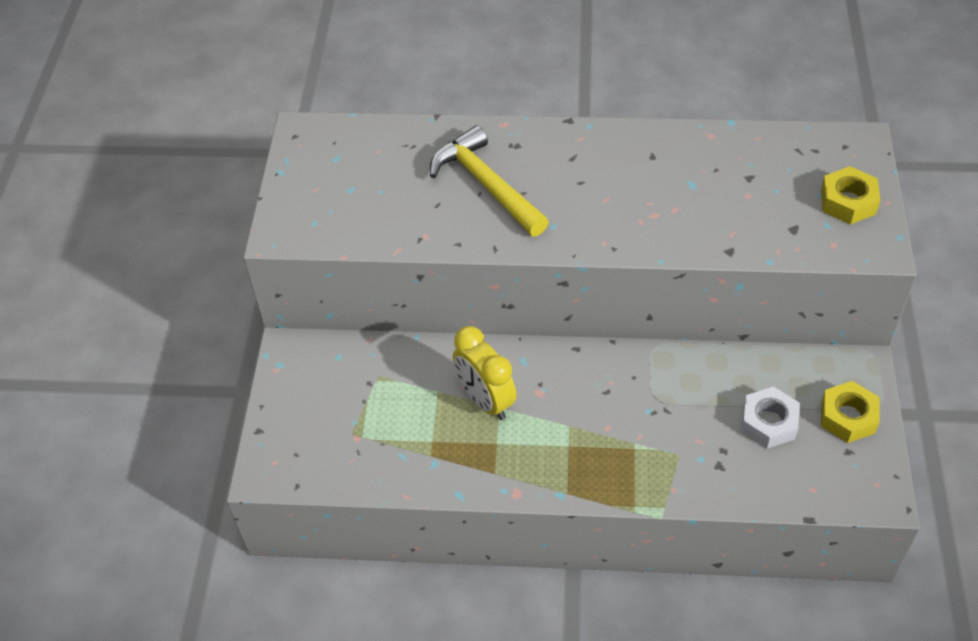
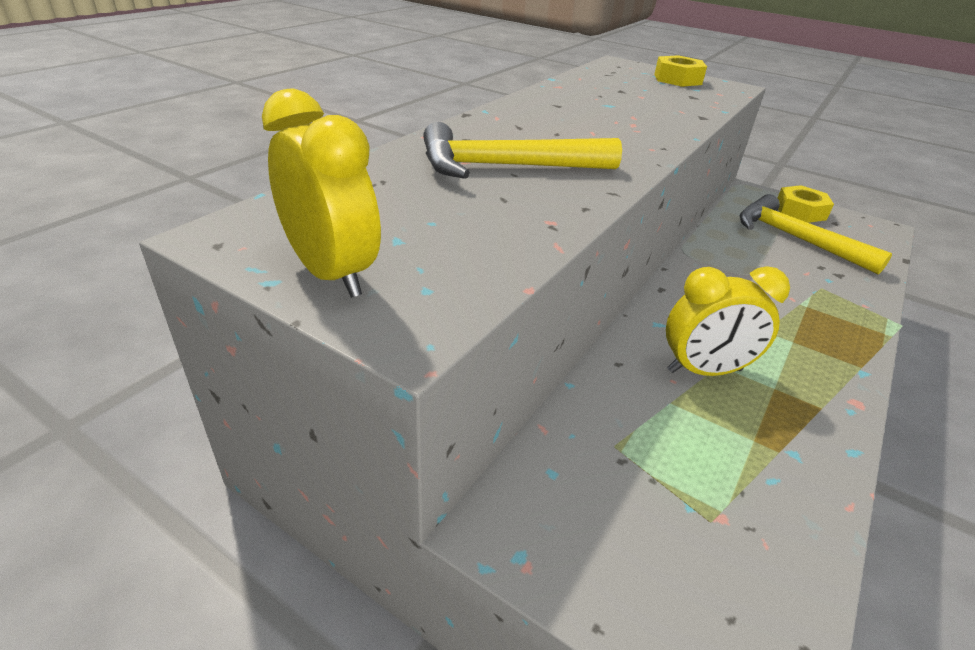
camera: 65 degrees left, 15 degrees down
white nut [741,387,800,449] -> yellow hammer [740,194,892,275]
none -> yellow clock [262,88,381,298]

